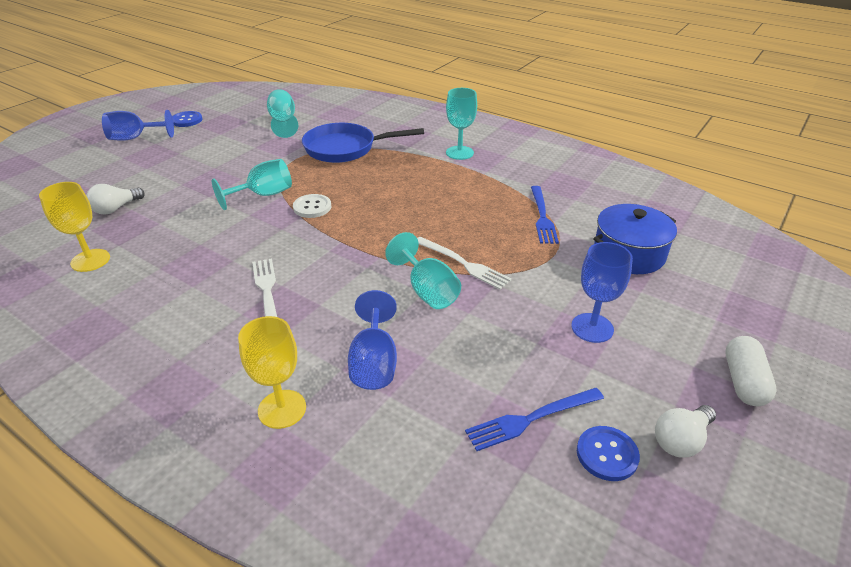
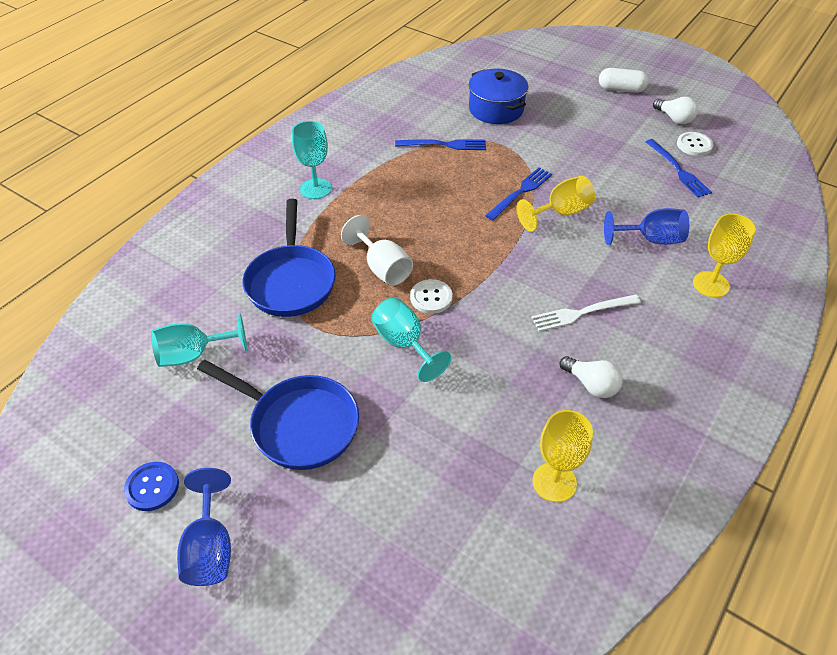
camera: 90 degrees left, 10 degrees up
white light bulb [86,184,145,215] -> white light bulb moved to [560,356,623,398]
turquoise goblet [385,232,461,309] -> yellow goblet [516,176,595,232]
white fork [417,237,512,290] -> blue fork [485,168,552,220]
blue goblet [571,242,633,343] -> none
blue button [577,426,640,481] -> white button [677,132,713,156]
none -> blue pan [197,359,359,470]
none -> white goblet [341,215,413,286]

